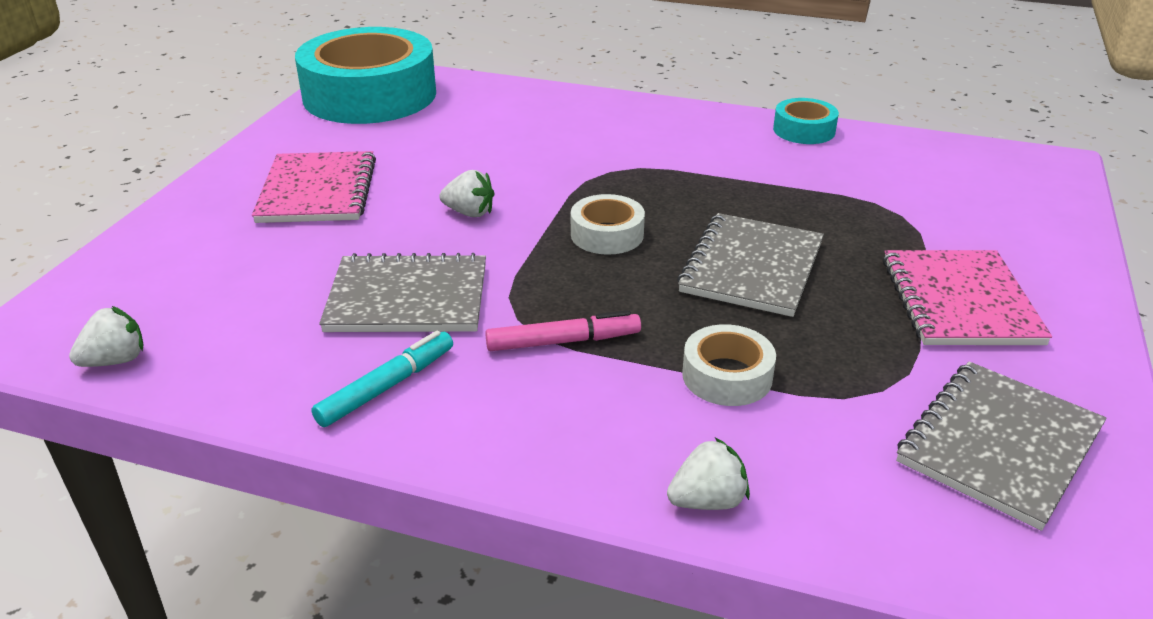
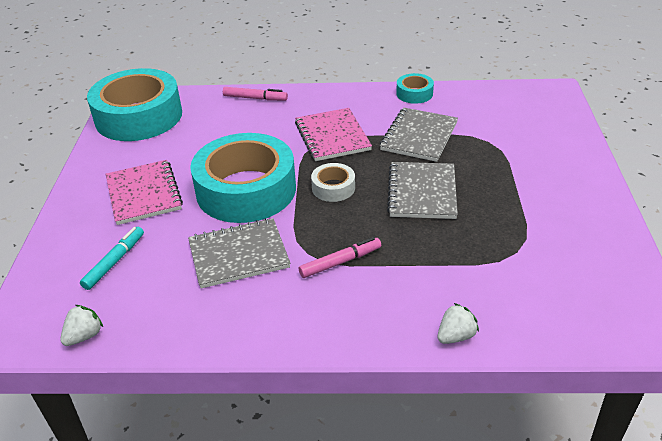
camera: 15 degrees left, 5 degrees up
turquoise marker [311,331,453,427] -> turquoise marker moved to [80,227,144,290]
white strawberry [439,170,494,217] -> turquoise tape [190,133,296,223]
white tape [682,324,776,406] -> none
pink notebook [883,250,1052,345] -> pink notebook moved to [295,108,372,161]
grey notebook [896,361,1107,531] -> grey notebook moved to [380,108,458,162]
none -> pink marker [223,87,288,101]

